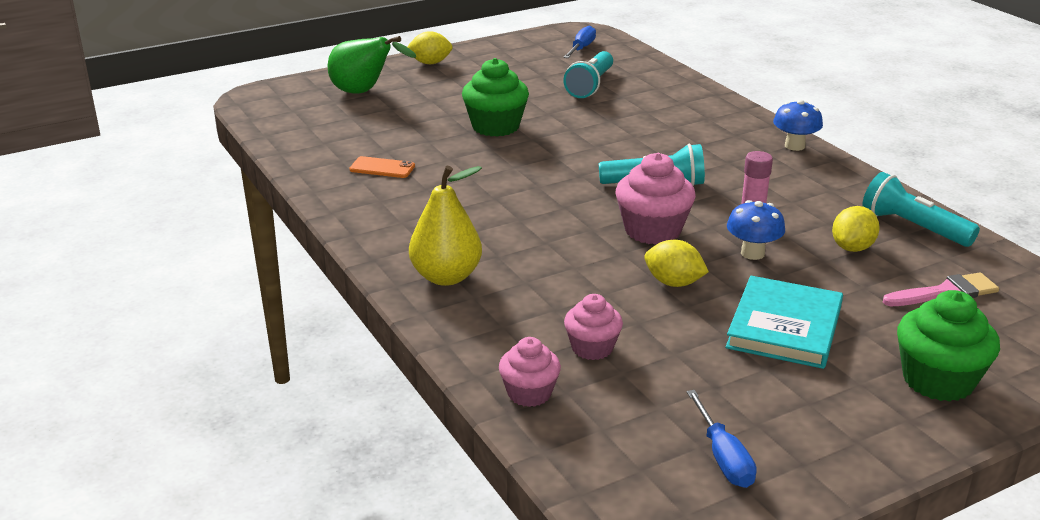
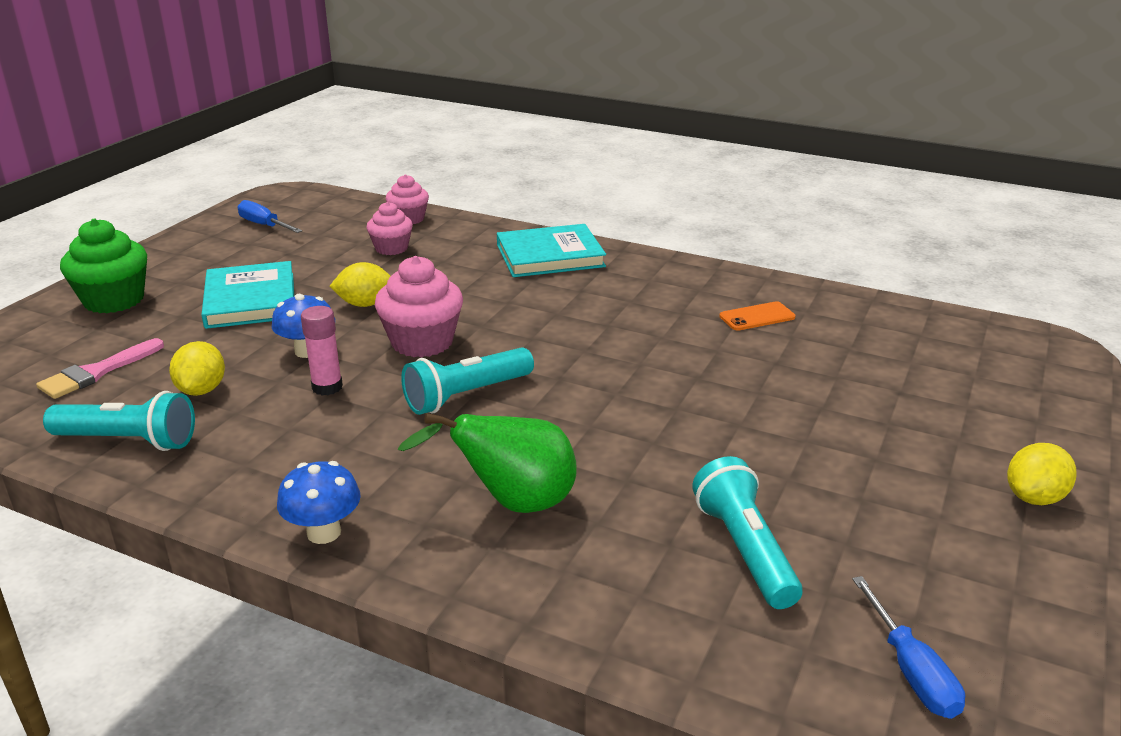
camera: 145 degrees right, 0 degrees up
green pear [328,36,416,94] -> green pear moved to [398,413,577,513]
yellow pear [409,166,482,286] -> turquoise book [497,224,606,277]
green cupcake [462,58,529,137] -> none

